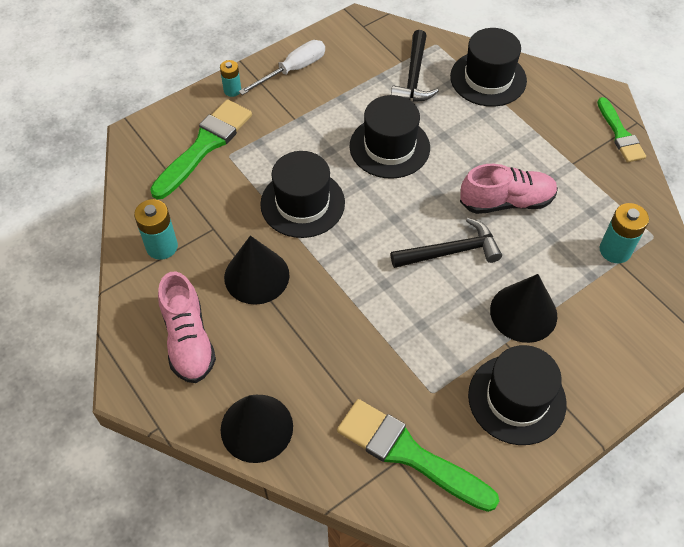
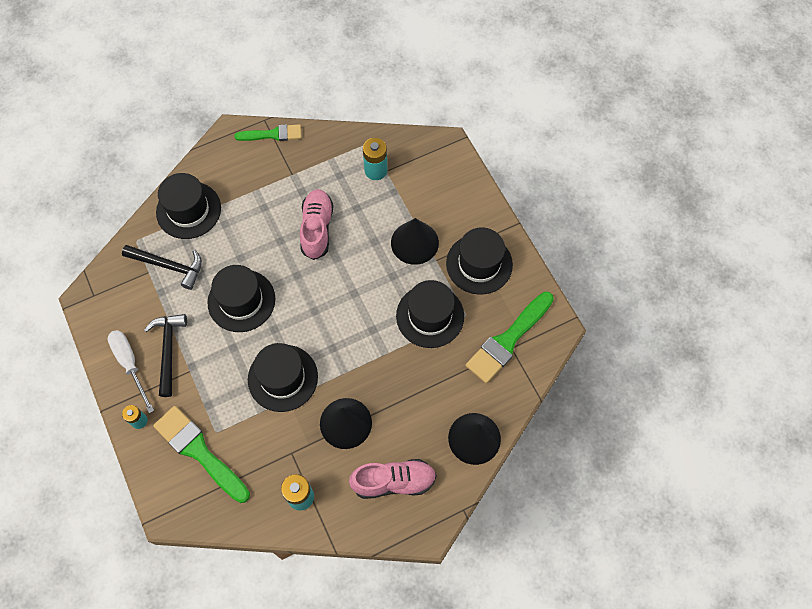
camera: 80 degrees left, 10 degrees up
black hammer [391,218,502,268] -> black hammer moved to [144,314,187,397]
none -> black hat [396,280,464,348]

